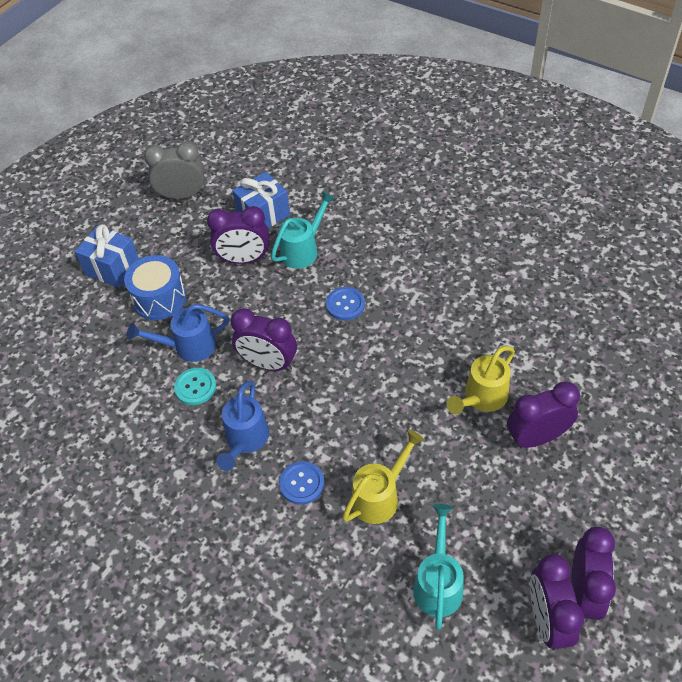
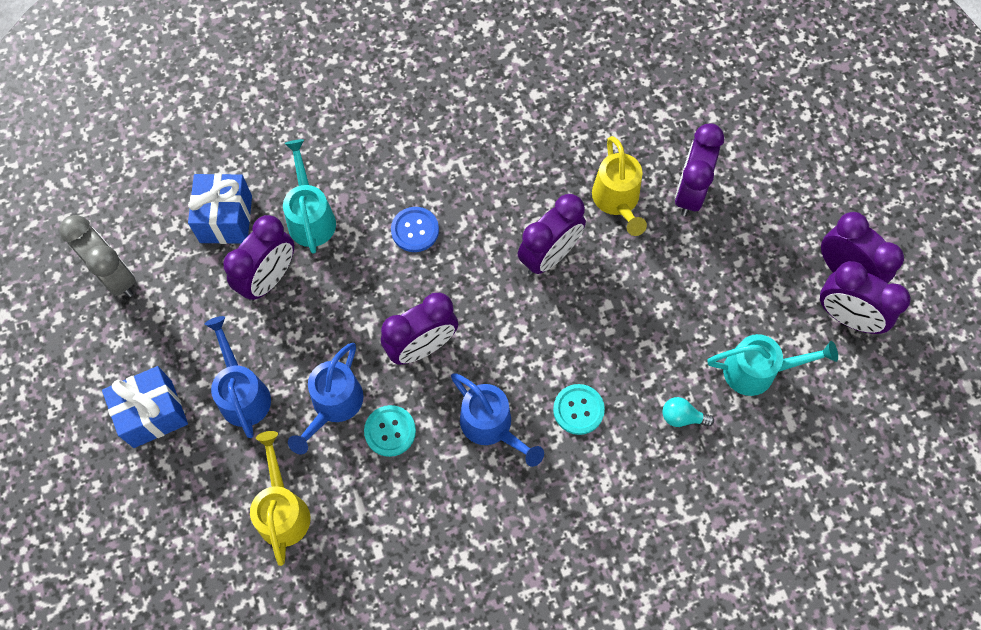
camera: 55 degrees left, 15 degrees up
blue drum [124,255,186,320] -> blue watering can [205,316,271,438]
grey clock [144,142,204,199] -> grey clock turned 105 degrees clockwise [59,215,136,297]
blue button [279,461,325,505] -> turquoise button [553,384,605,435]
yellow watering can [342,430,424,524] -> yellow watering can moved to [250,431,310,566]
turquoise watering can [413,504,464,629] -> turquoise watering can turned 135 degrees clockwise [707,334,838,396]
none -> purple clock [518,194,586,275]
none -> turquoise light bulb [663,397,714,427]

